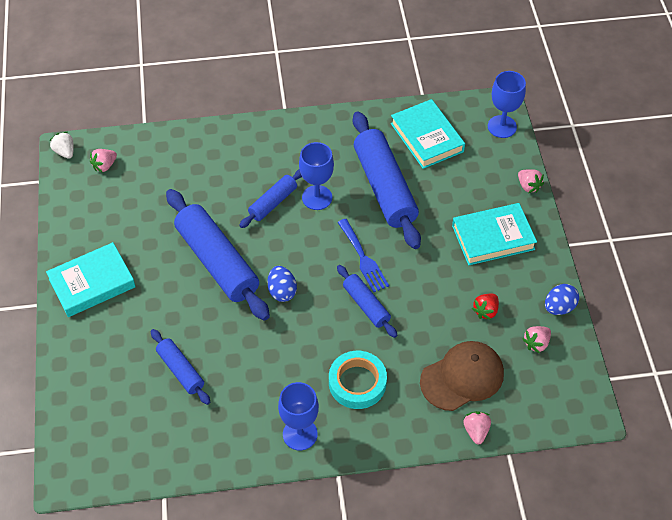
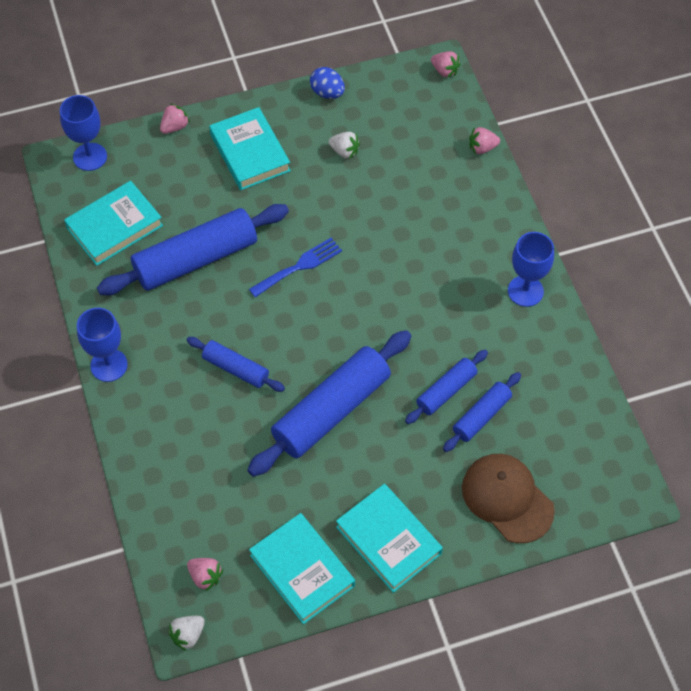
camera: 100 degrees left, 5 degrees up
blue egg [267,266,297,302] -> none
blue goblet [299,142,334,210] -> blue goblet moved to [77,308,128,382]
turquoise tape [329,351,387,409] -> none
blue rolling pin [337,265,397,338] -> blue rolling pin moved to [405,350,488,424]
brown cap [420,341,504,411] -> brown cap moved to [462,454,555,543]
red strawberry [472,294,499,320] -> white strawberry [329,132,360,159]
pink strawberry [522,326,551,353] -> pink strawberry moved to [431,51,460,78]
none -> turquoise book [249,513,355,624]

